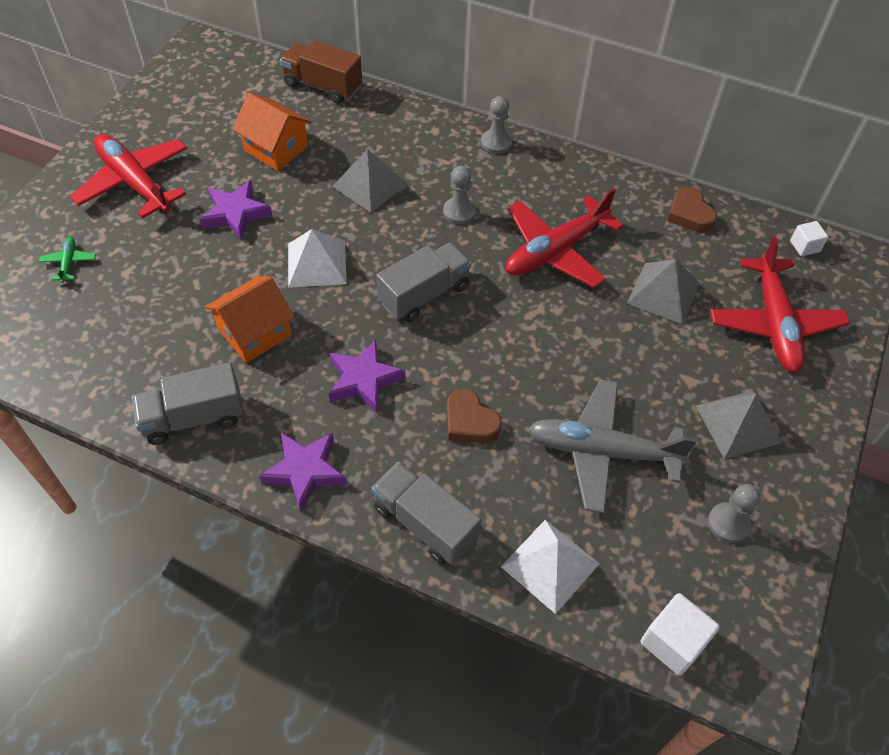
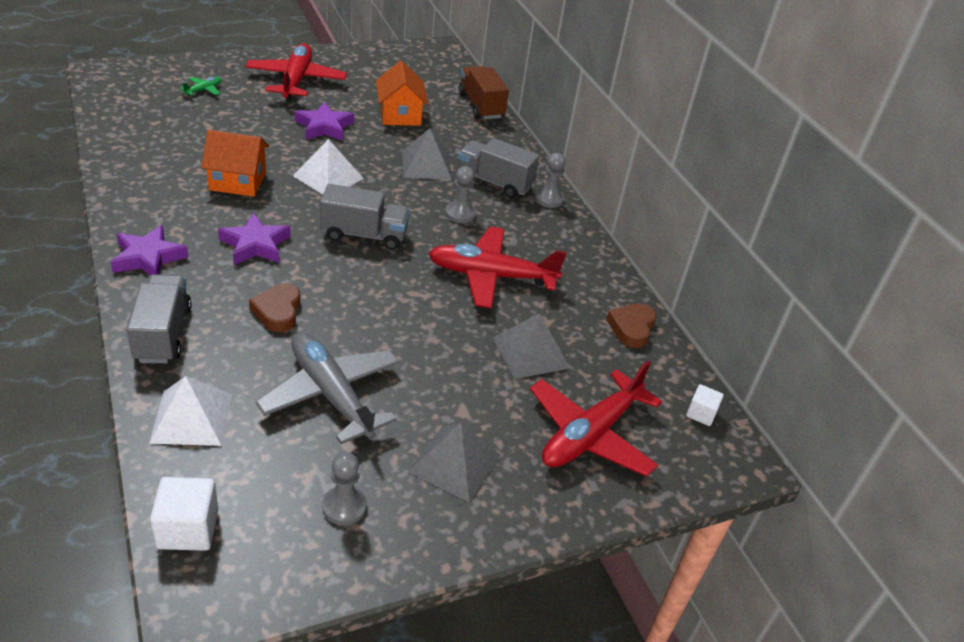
camera: 40 degrees right, 15 degrees down
grey truck [132,363,244,445] -> grey truck moved to [458,138,540,198]

